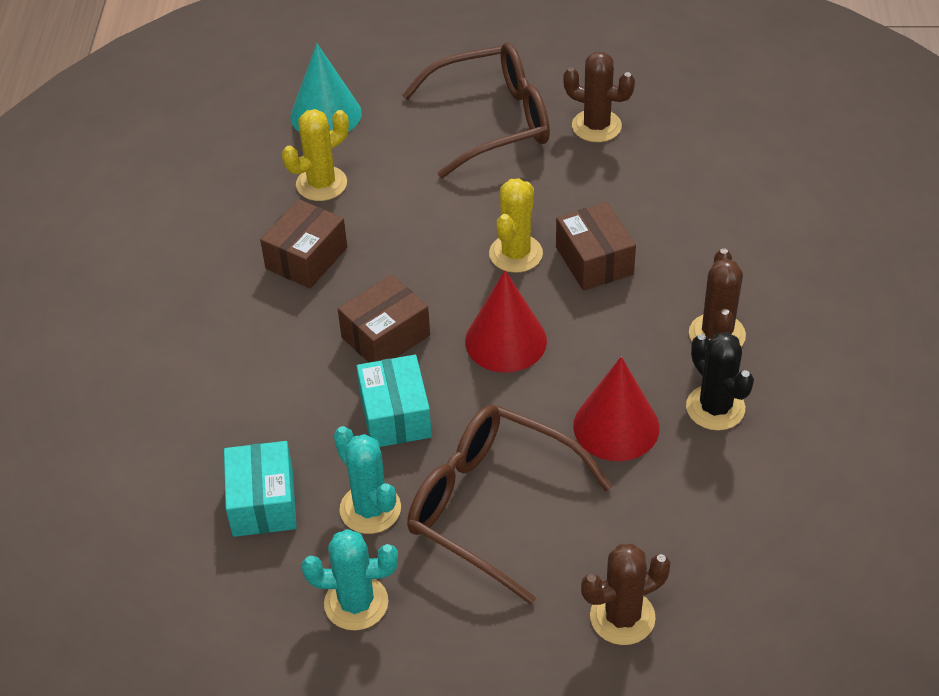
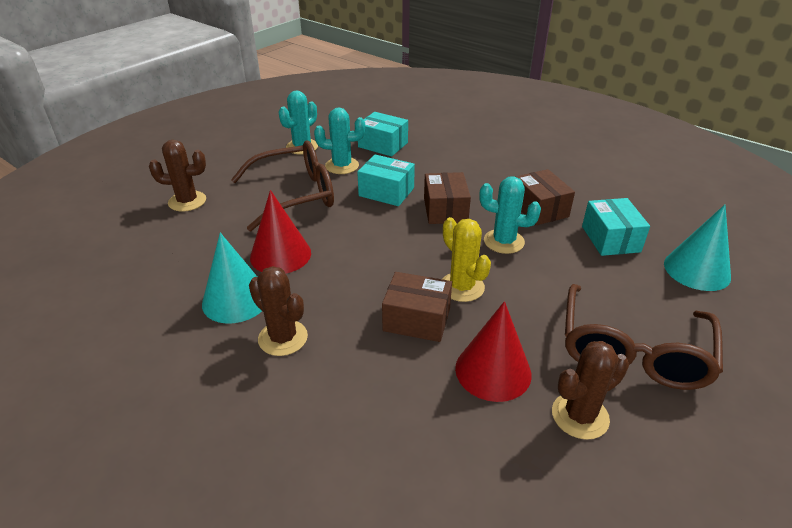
camera: 125 degrees right, 10 degrees down
yellow cactus [282,109,349,201] -> turquoise box [582,198,650,256]
red cone [465,270,547,373] -> red cone moved to [455,301,532,402]
brown cactus [581,544,671,645] -> brown cactus turned 75 degrees clockwise [149,140,206,212]
black cactus [686,332,754,431] -> turquoise cone [202,233,262,324]
none -> turquoise cactus [479,176,541,254]

